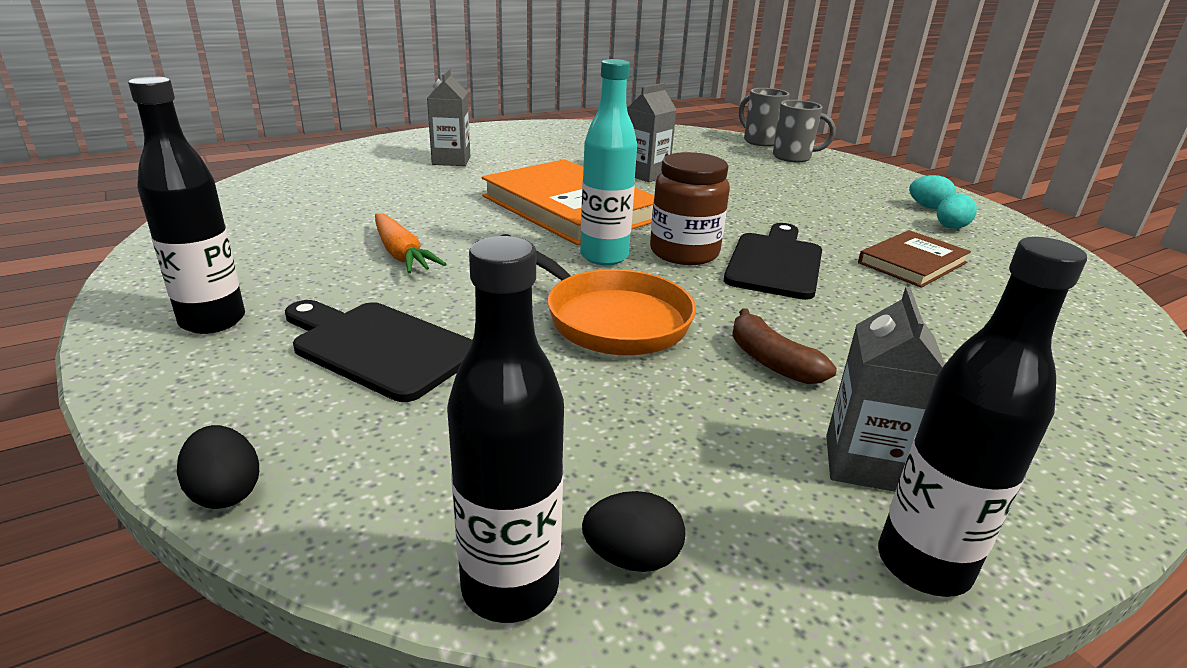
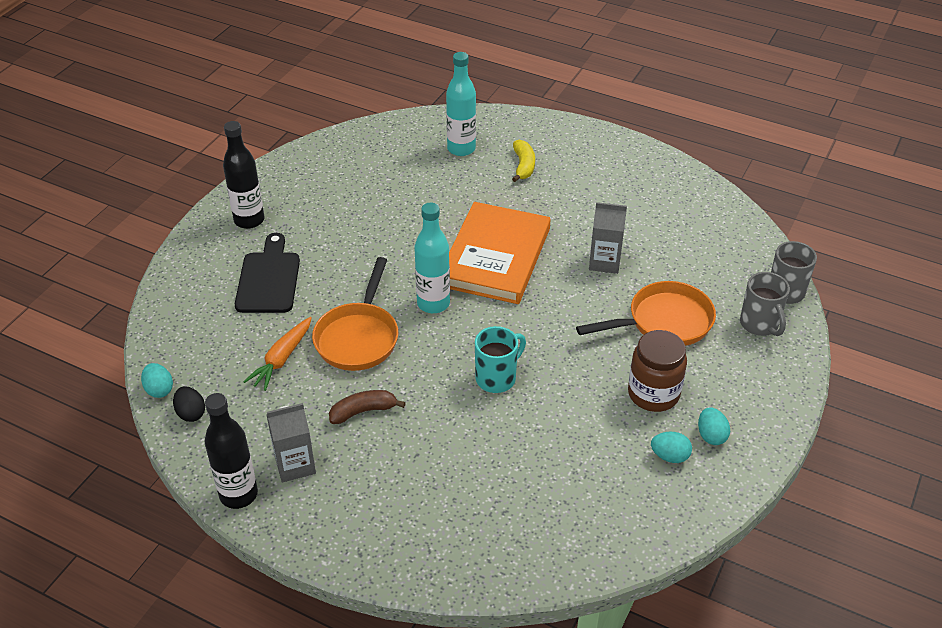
camera: 60 degrees right, 15 degrees up
black egg [177,425,259,509] -> none
orange carrot [375,213,446,273] -> orange carrot moved to [243,317,312,391]
grey carton [427,68,470,166] -> yellow banana [512,140,535,182]
black bottle [447,236,564,623] -> turquoise egg [141,363,173,398]
brown jar [650,152,730,265] -> brown jar moved to [628,330,687,412]
black cutting board [724,223,822,300] -> turquoise mug [475,326,526,393]
brown banana [732,308,837,384] -> brown banana turned 45 degrees clockwise [329,390,406,424]
brown book [858,230,971,288] -> none
none -> turquoise bottle [446,52,476,156]
none -> orange pan [576,281,716,346]

